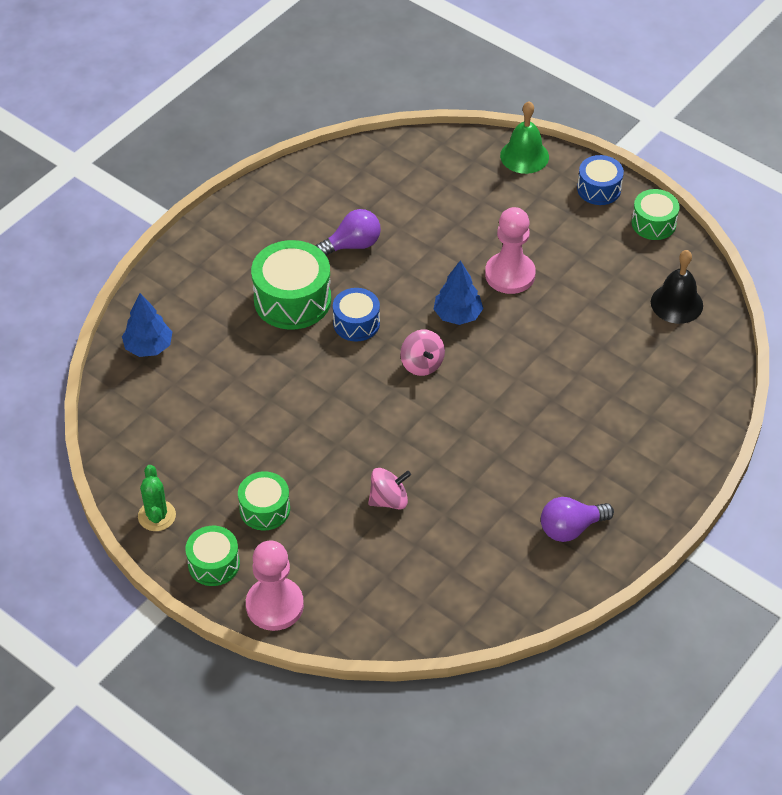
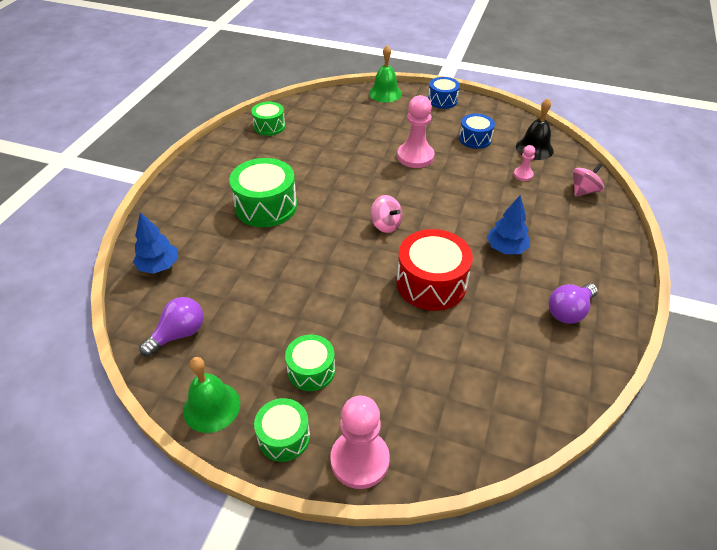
camera: 20 degrees left, 5 degrees down
green cactus [138,465,176,531] -> green bell [183,357,240,433]
purple light bulb [316,209,381,256] -> purple light bulb moved to [139,297,204,356]
blue drum [333,288,380,342] -> blue drum moved to [459,114,495,149]
pink spinning top [368,468,411,509] -> pink spinning top moved to [573,163,604,197]
blue tree [434,261,483,325] -> blue tree moved to [487,195,530,254]
green drum [632,189,679,240] -> green drum moved to [251,102,285,136]
none -> red drum [396,229,473,311]
none -> pink pawn [514,145,535,181]

